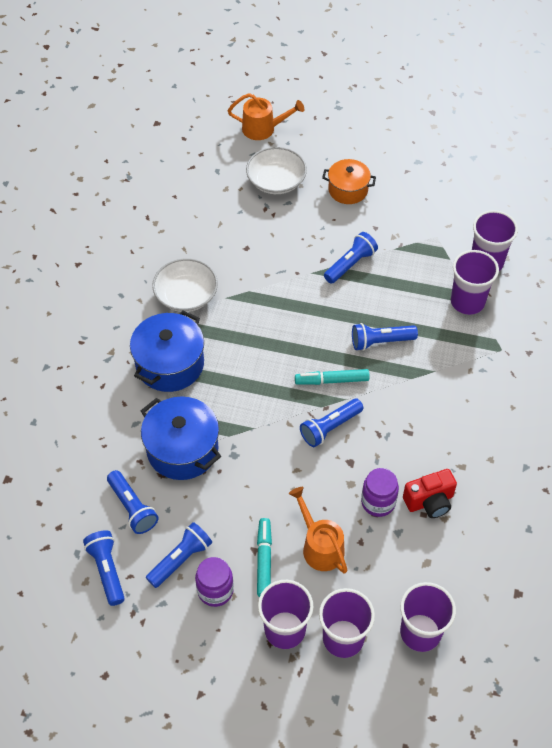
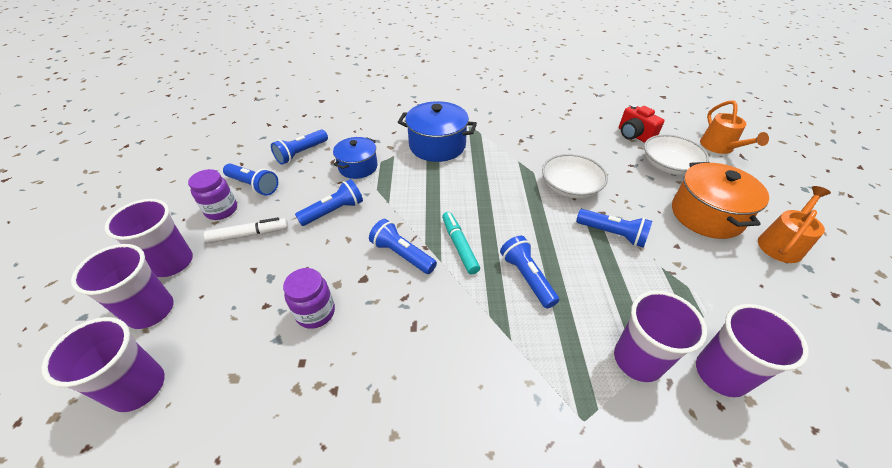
camera: 75 degrees right, 10 degrees down
blue flashlight [83,530,125,606] -> blue flashlight moved to [295,179,363,226]
blue pot [141,396,221,480] -> blue pot [333,137,378,179], size x0.65
white bowl [152,258,218,312] -> white bowl moved to [542,154,608,199]
turquoise marker [257,518,272,597] -> white marker [204,217,288,243]
orange watering can [289,487,348,573] -> orange watering can moved to [758,186,831,263]
orange pot [322,159,376,204] -> orange pot [672,162,769,239], size x1.54
red camera [403,469,457,518] -> red camera moved to [619,104,665,143]

